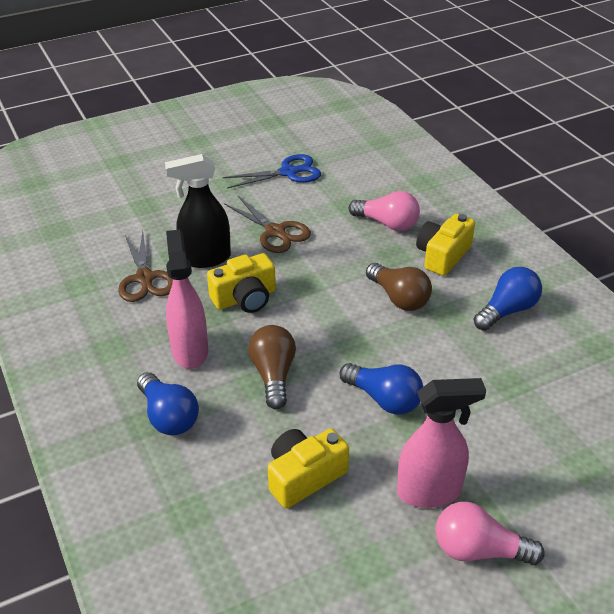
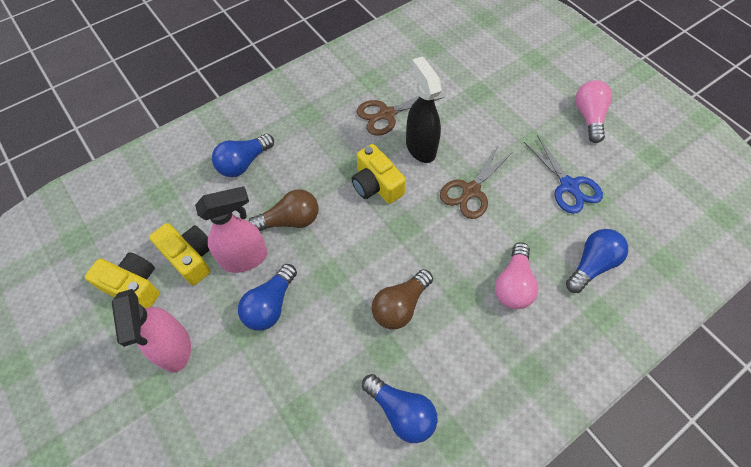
camera: 80 degrees right, 20 degrees up
pink spray bottle [166,229,208,369] -> pink spray bottle moved to [195,186,267,273]
yellow camera [416,214,475,276] -> yellow camera moved to [85,252,160,308]
pink light bulb [436,502,545,565] -> pink light bulb moved to [575,80,612,143]
none -> blue light bulb [566,229,628,293]

